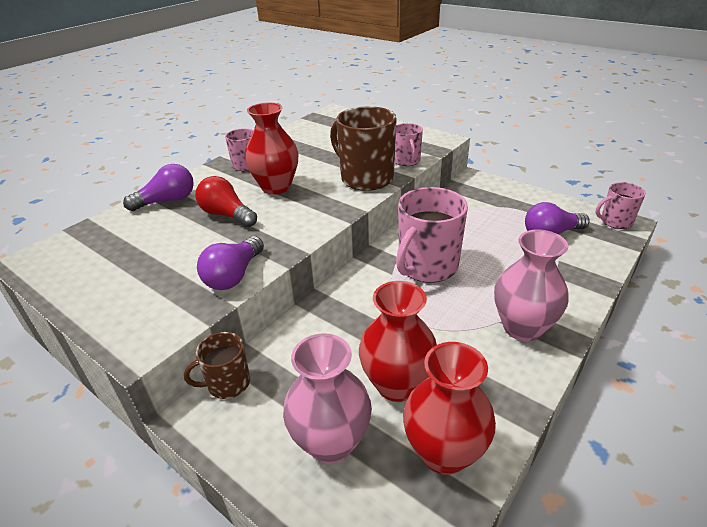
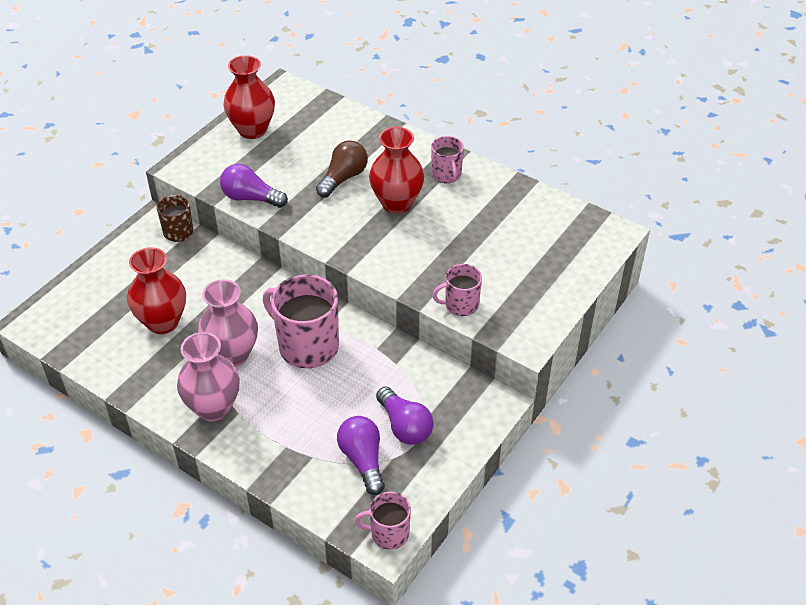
camera: 85 degrees right, 10 degrees up
purple light bulb [123,164,194,211] -> purple light bulb moved to [376,387,433,445]
red light bulb [195,176,257,227] -> brown light bulb [316,140,368,198]
pink vase [283,333,372,464] -> pink vase moved to [198,279,258,367]
brown mug [330,106,397,191] -> none
red vase [403,342,496,475] -> red vase moved to [223,55,275,139]
pink mug [596,182,646,229] -> pink mug turned 75 degrees counterclockwise [355,492,411,549]

